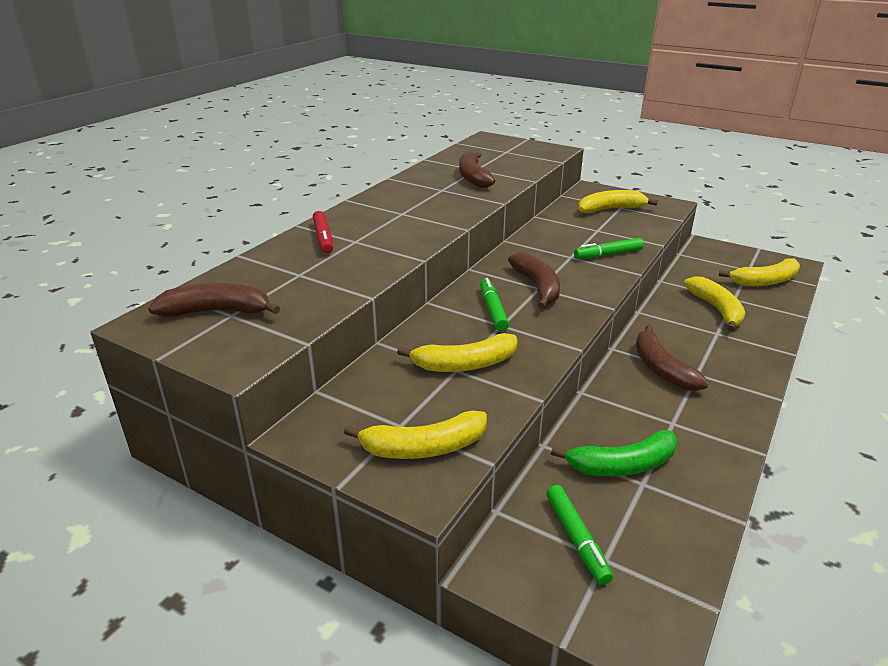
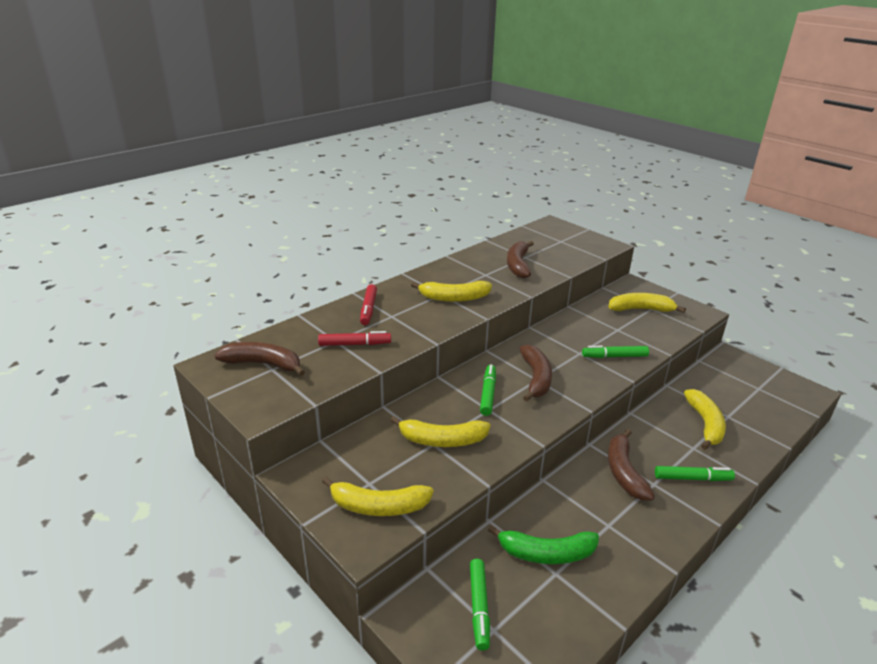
camera: 15 degrees right, 0 degrees up
yellow banana [719,258,800,286] -> yellow banana moved to [411,281,492,302]
none -> red marker [318,331,391,346]
none -> green marker [655,466,735,481]

